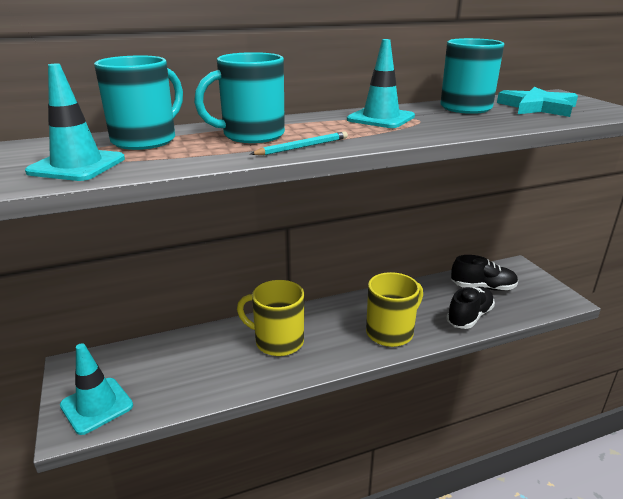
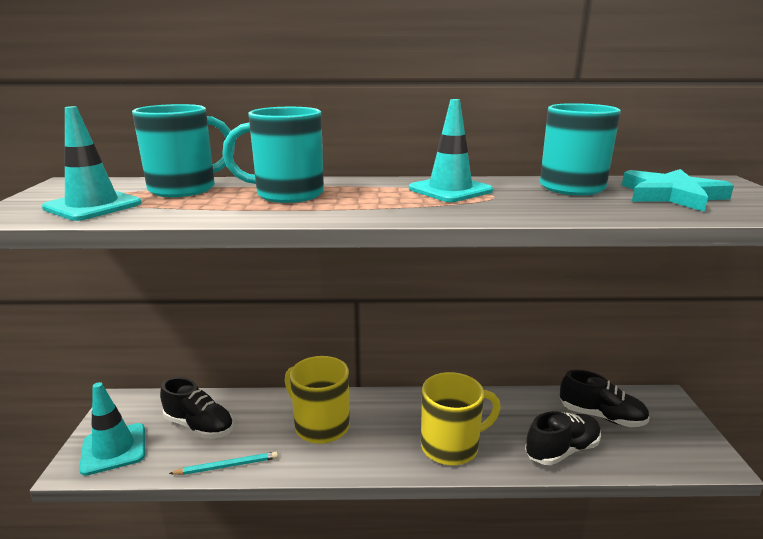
camera: 20 degrees right, 5 degrees down
turquoise pencil [250,131,348,155] -> turquoise pencil moved to [169,452,278,475]
none -> black shoe [160,377,234,439]

